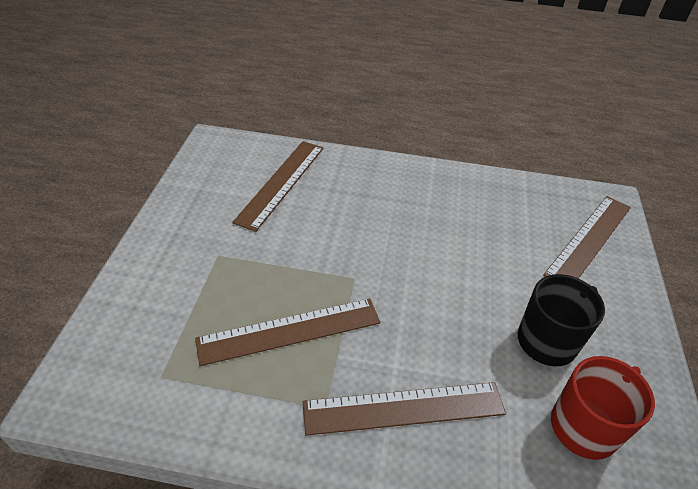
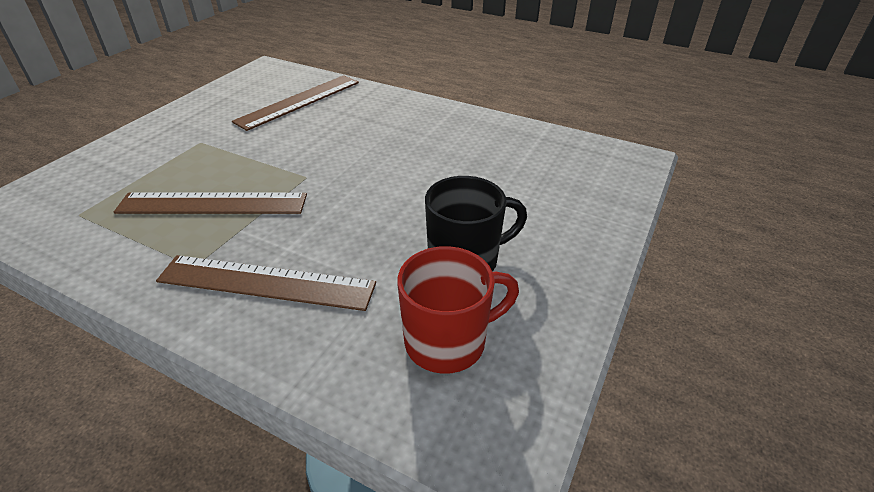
camera: 20 degrees right, 5 degrees down
brown ruler [543,196,631,279] -> none

